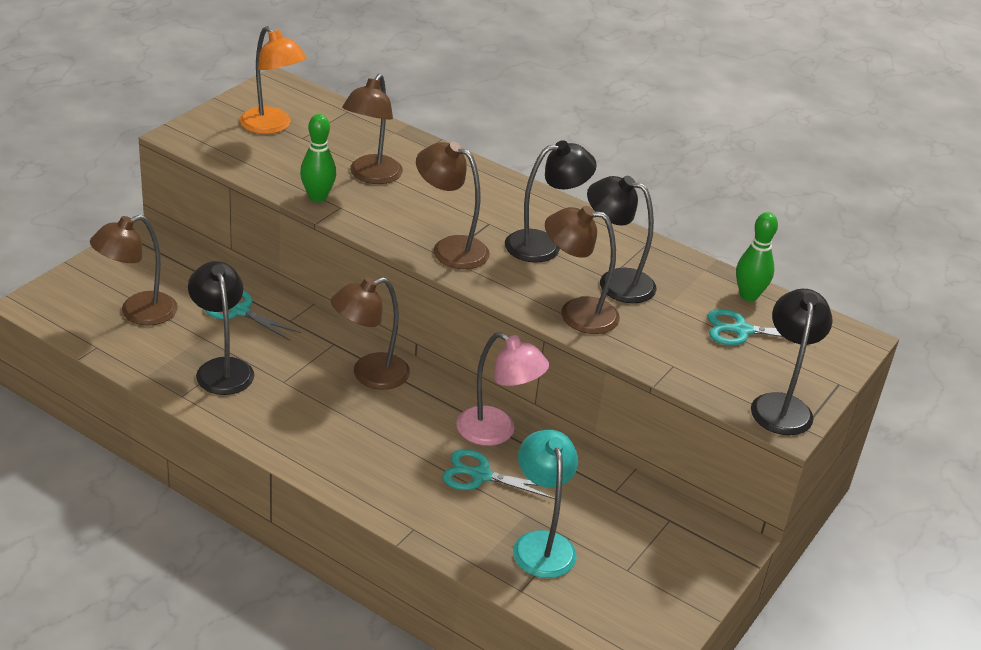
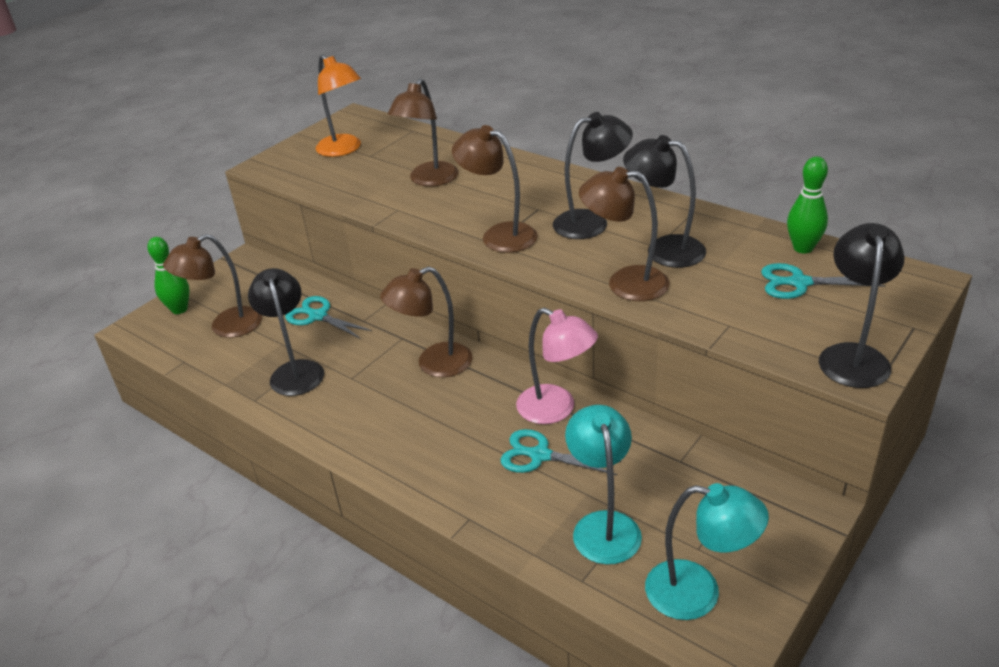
camera: 10 degrees right, 0 degrees up
green bowling pin [300,114,336,202] -> green bowling pin moved to [147,237,190,314]
none -> turquoise lamp [645,483,769,620]

